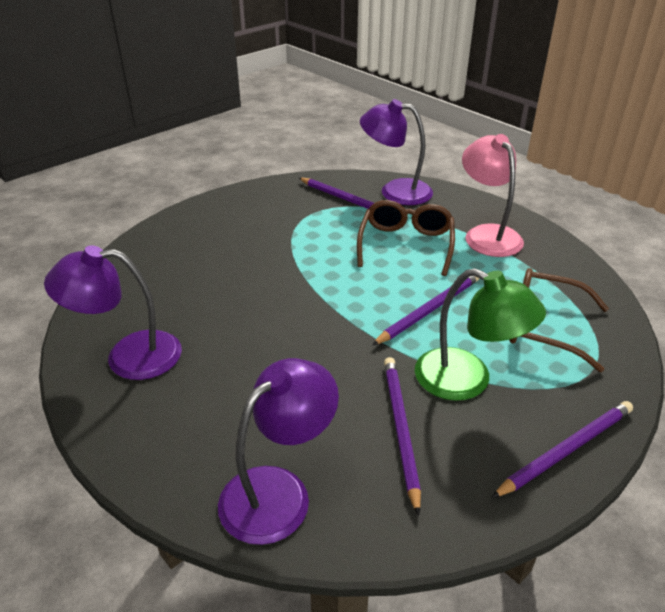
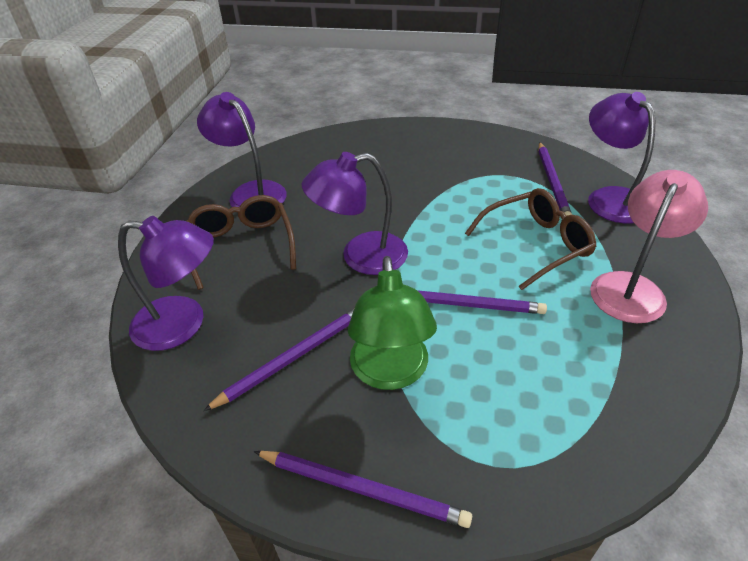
camera: 55 degrees right, 5 degrees up
brown glasses [510,268,609,372] -> brown glasses moved to [187,195,296,290]
none -> purple lamp [302,152,408,275]

